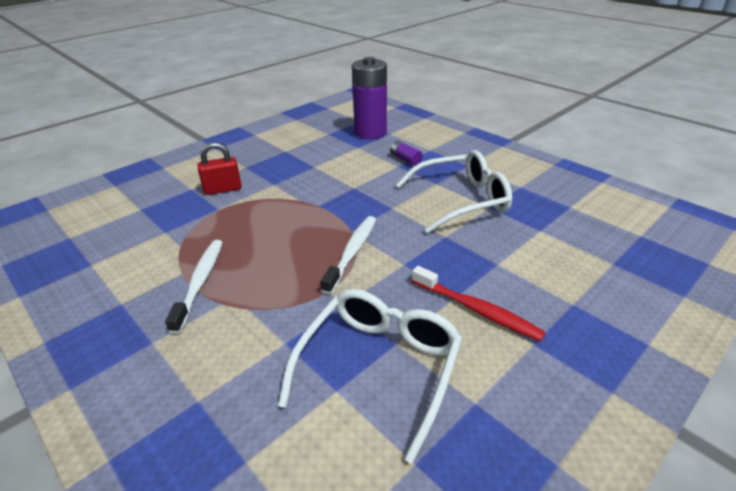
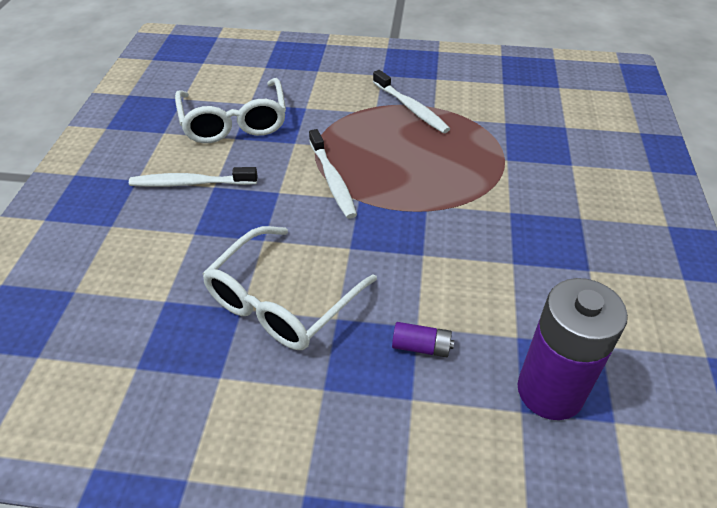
camera: 140 degrees right, 10 degrees up
red padlock [198,142,242,195] -> none
red toothbrush [412,266,546,342] -> white toothbrush [129,167,258,187]

